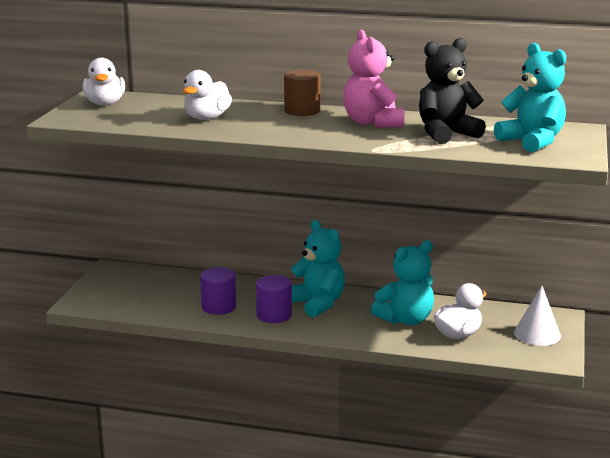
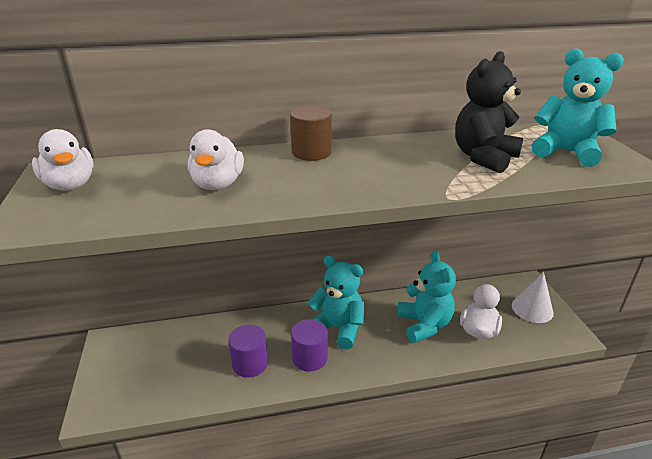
camera: 25 degrees left, 10 degrees up
pink teddy bear [343,30,404,128] -> none
turquoise teddy bear [371,240,434,325] -> turquoise teddy bear turned 45 degrees counterclockwise [398,251,456,343]

